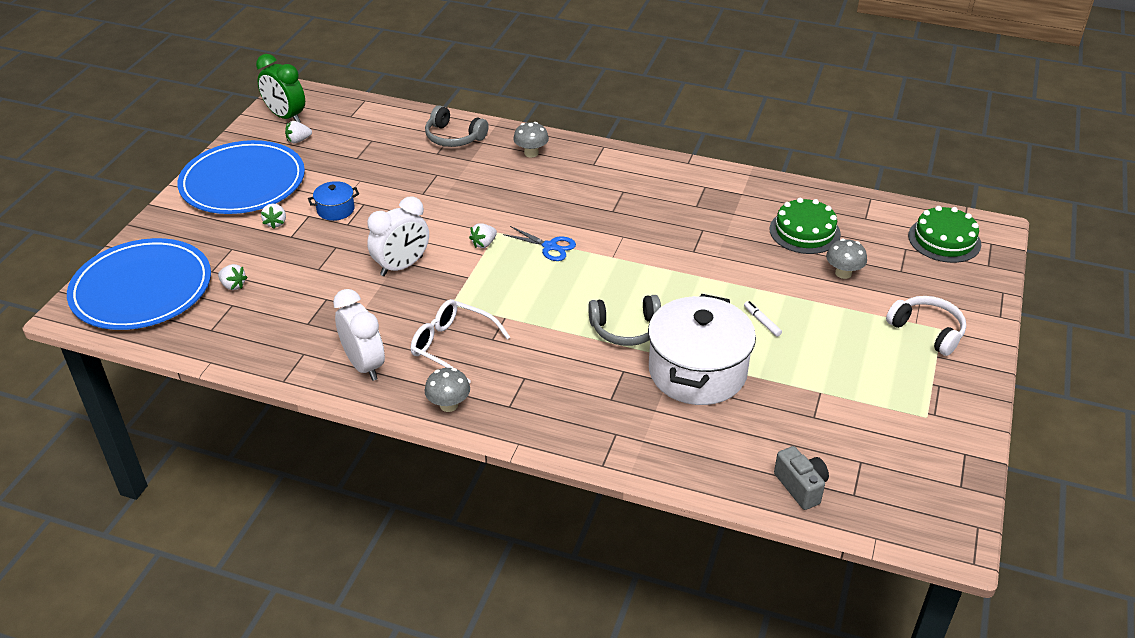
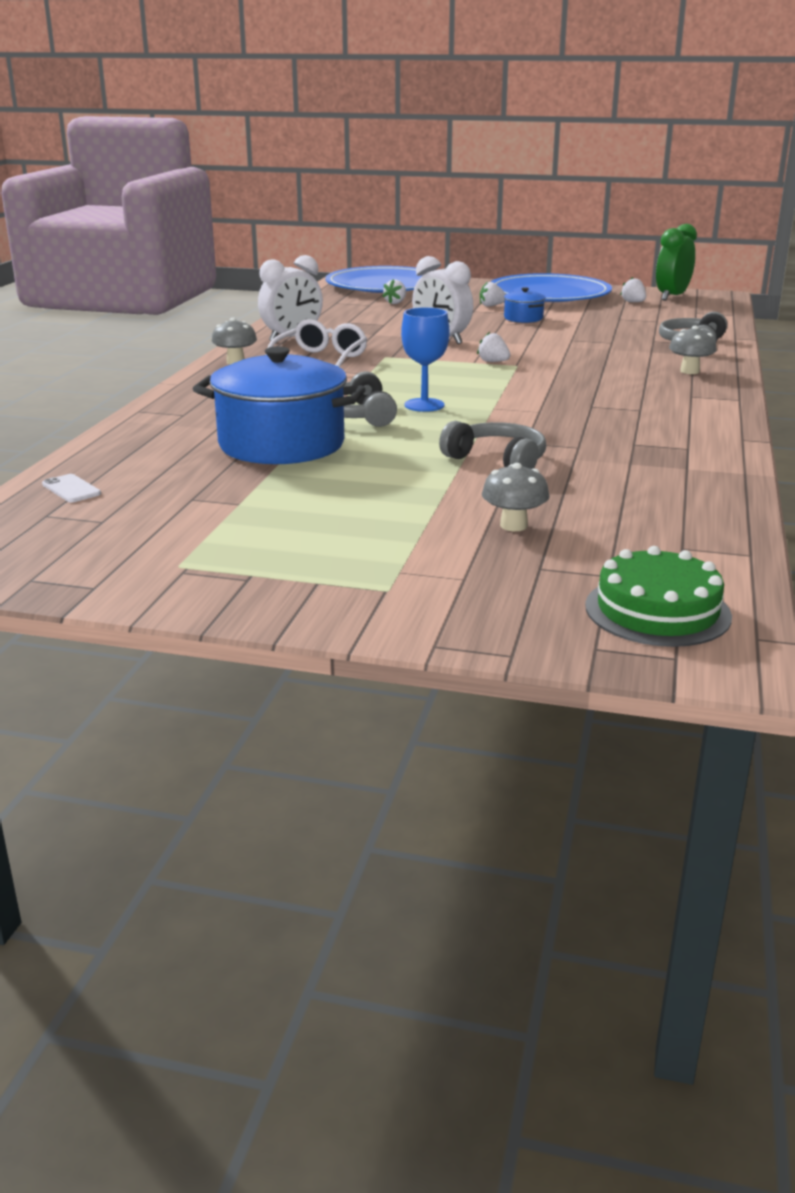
camera: 85 degrees right, 15 degrees down
blue scissors [503,226,576,261] -> none
white pot [648,294,756,405] -> blue pot [193,346,366,464]
white marker [744,301,782,337] -> none
green cake [770,198,841,254] -> none
grey camera [774,446,829,510] -> white phone [42,474,101,502]
white headphones [886,296,966,356] -> none
none -> blue goblet [401,307,449,412]
none -> grey headphones [439,421,546,469]

